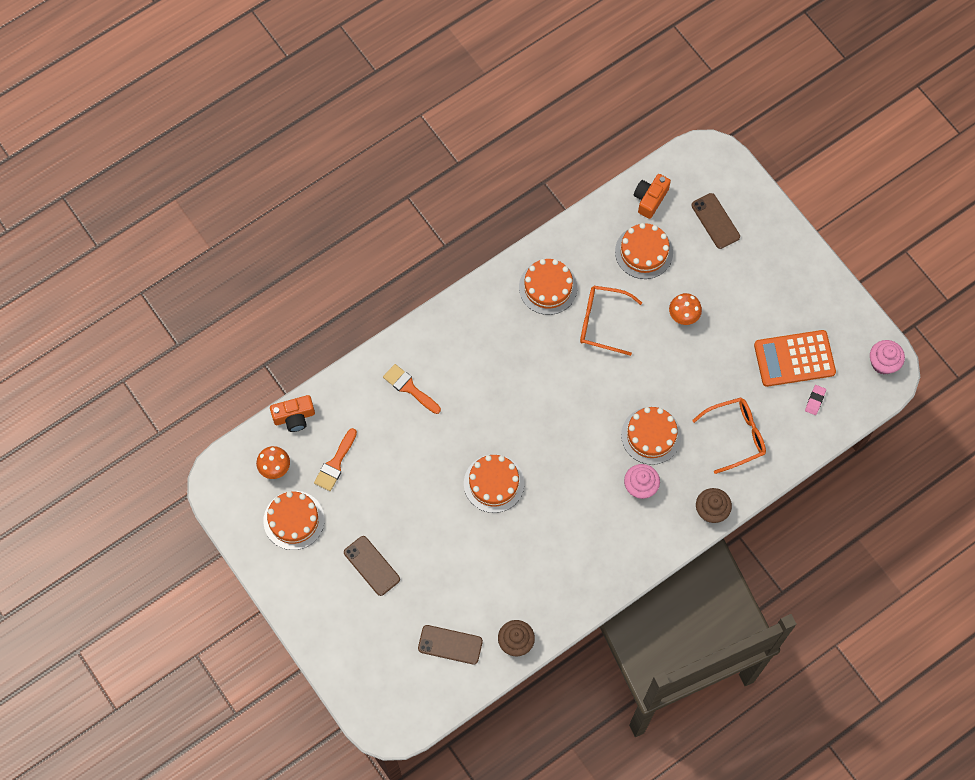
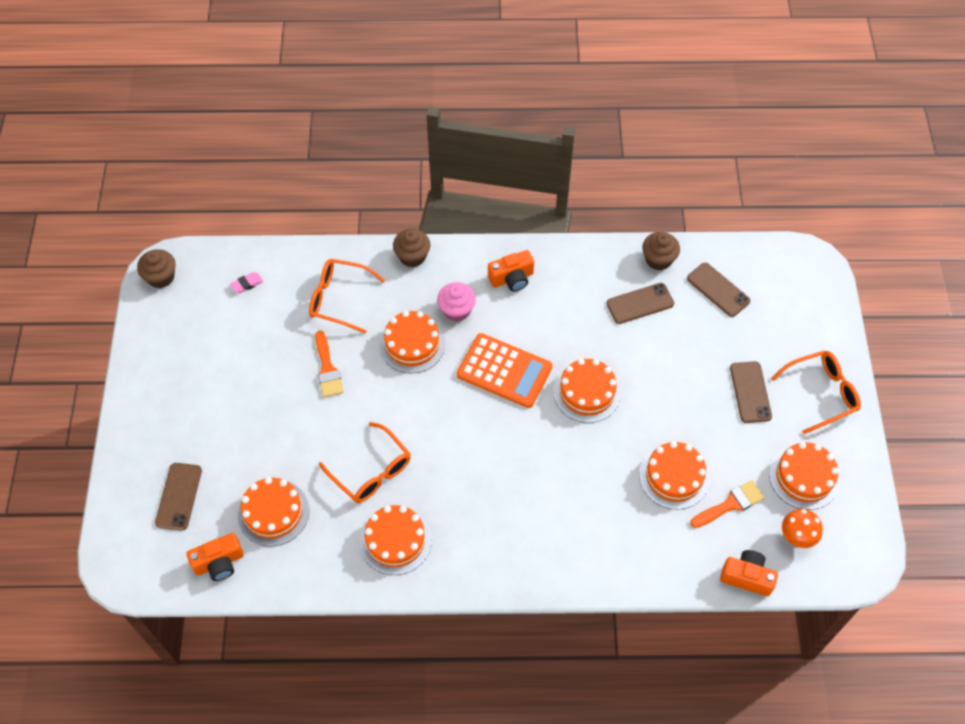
camera: 145 degrees left, 10 degrees down
orange brush [383,364,441,414] -> orange brush moved to [315,330,344,397]
orange mushroom [669,293,702,325] -> none
orange calculator [754,330,836,387] -> orange calculator moved to [457,333,552,408]
pink cupcake [870,340,905,374] -> brown cupcake [137,249,176,288]
none -> orange camera [488,250,534,292]
none -> brown phone [606,283,674,324]
none -> orange cake [639,441,710,509]
none -> orange glasses [771,350,861,434]

